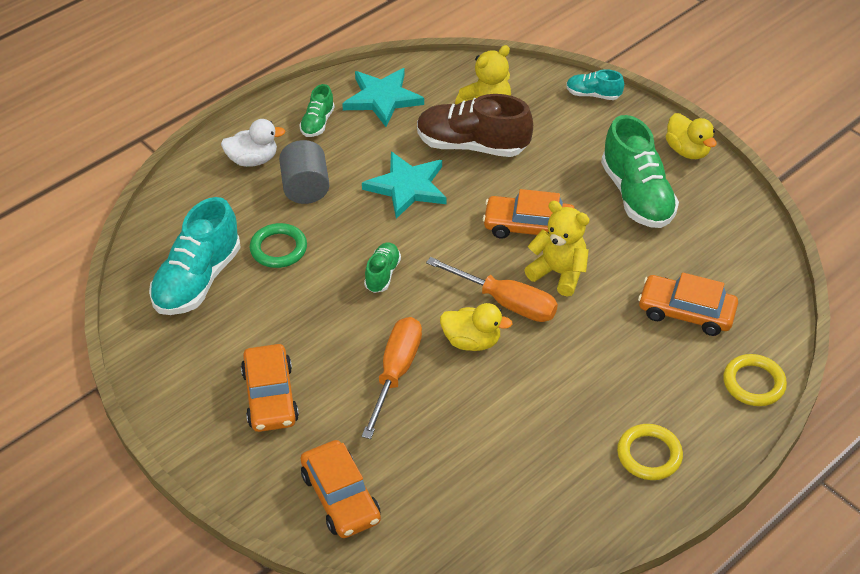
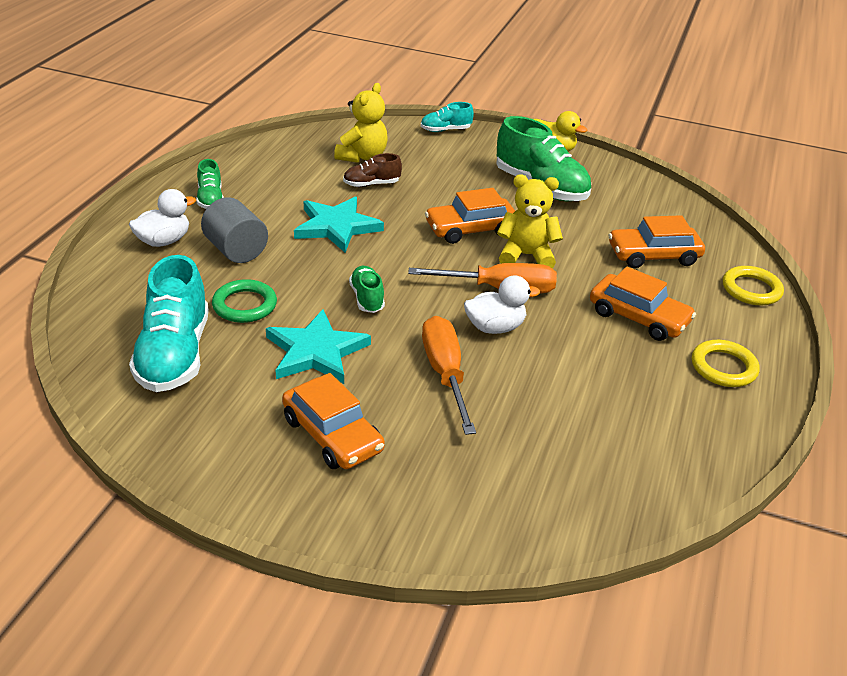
camera: 30 degrees left, 10 degrees down
orange car [301,440,381,538] -> orange car moved to [590,266,696,341]
turquoise star [342,68,424,127] -> turquoise star moved to [266,309,371,384]
brown shoe [417,94,533,157] -> brown shoe [343,153,402,187], size x0.51
yellow duck [440,303,513,351] -> white duck [464,275,540,334]

